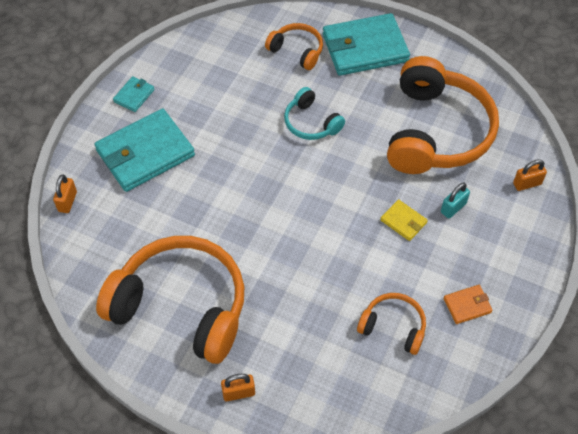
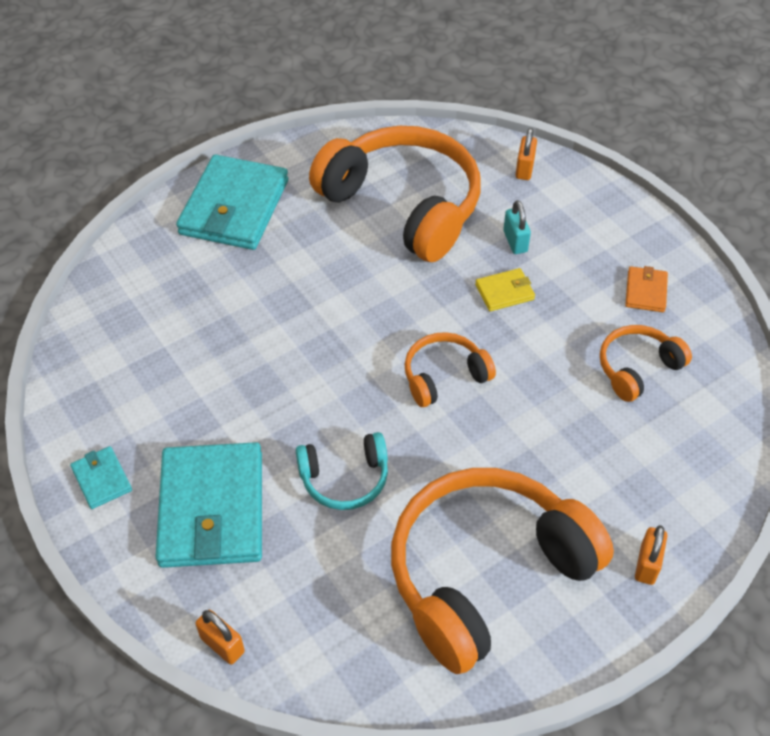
camera: 60 degrees left, 5 degrees down
orange headphones [265,23,323,70] -> orange headphones moved to [404,332,496,407]
turquoise headphones [284,87,345,140] -> turquoise headphones moved to [296,432,388,510]

